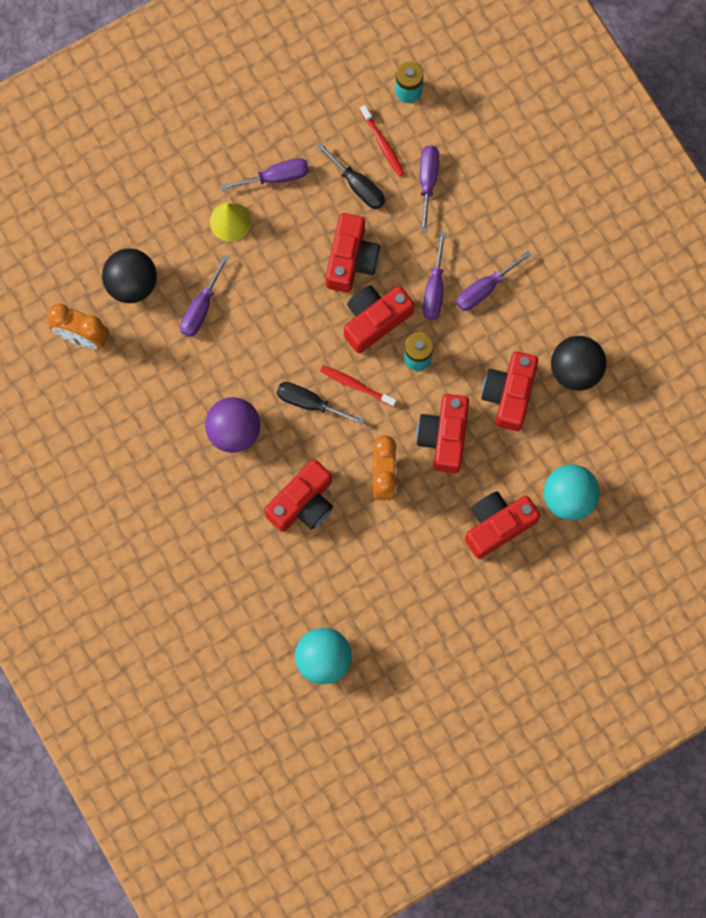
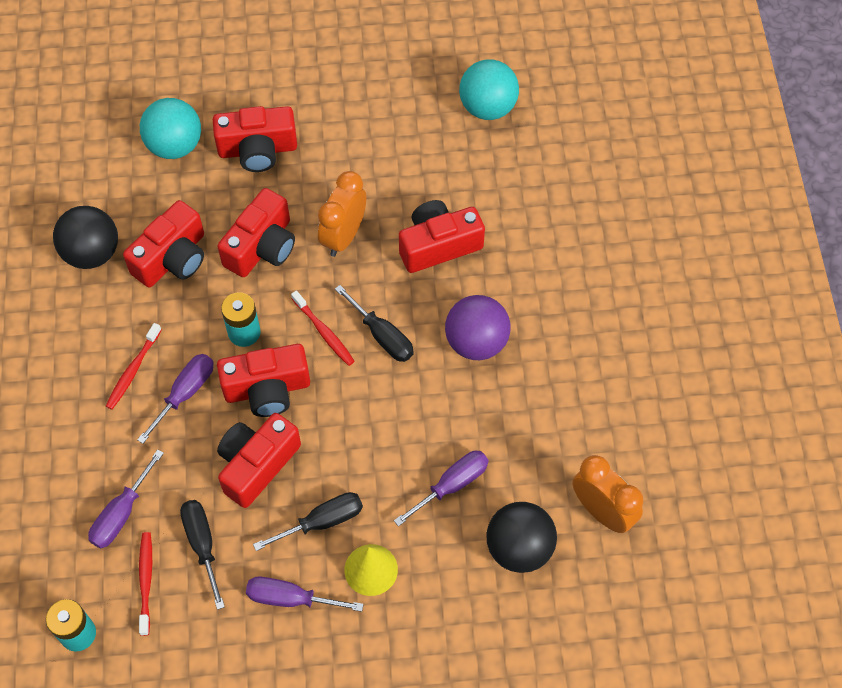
camera: 155 degrees left, 15 degrees down
purple screwdriver [456,251,531,311] -> red toothbrush [106,323,162,409]
none -> black screwdriver [253,492,363,551]

